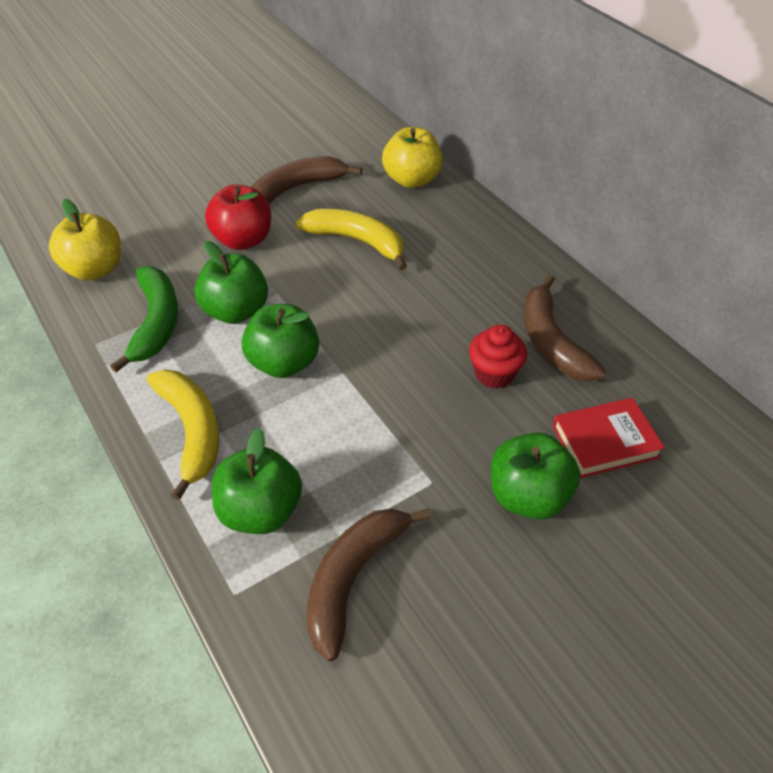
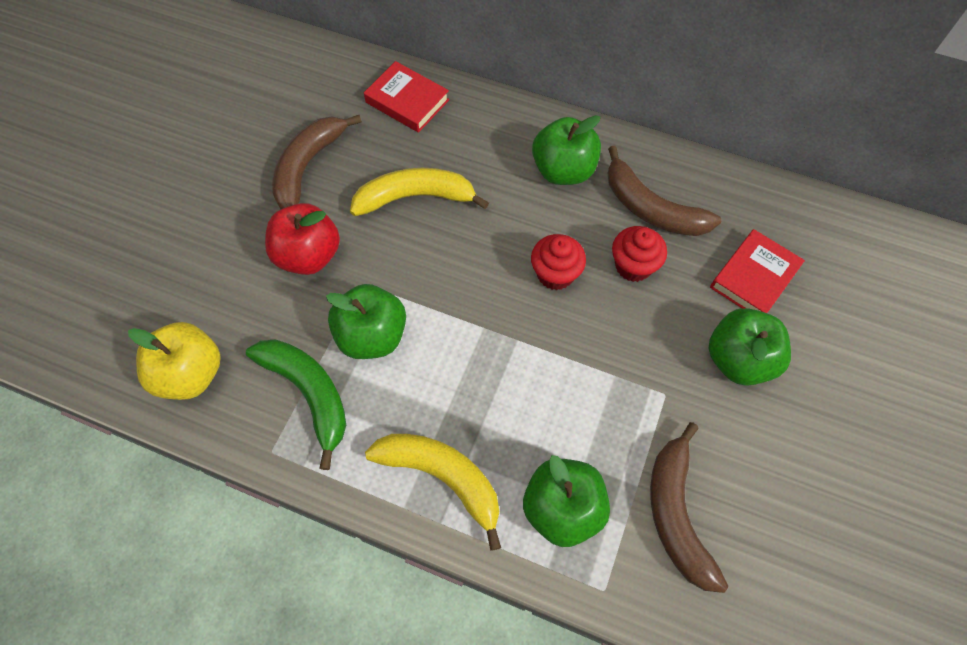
camera: 35 degrees left, 15 degrees up
green apple [242,304,319,378] -> green apple moved to [532,115,601,185]
yellow apple [382,127,442,188] -> red book [364,61,449,133]
none -> red cupcake [531,234,586,290]

